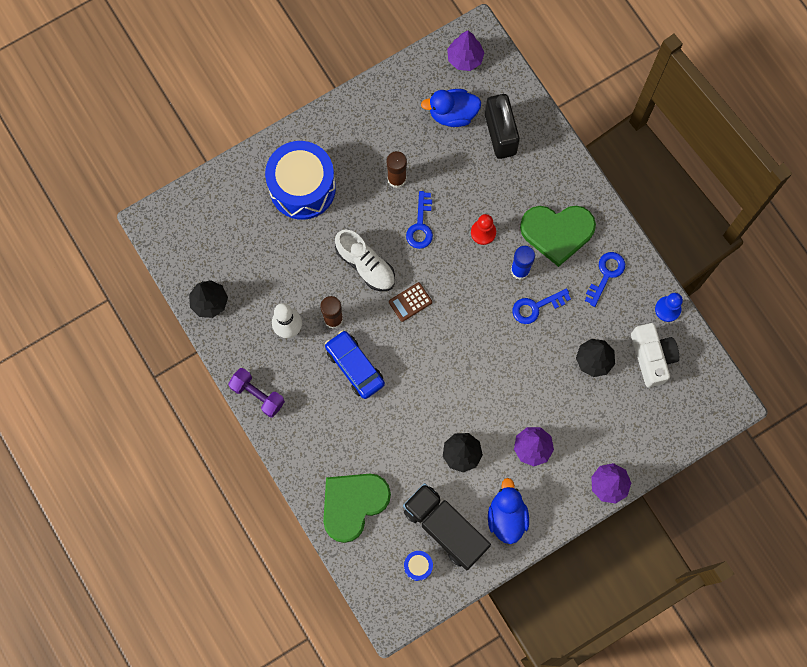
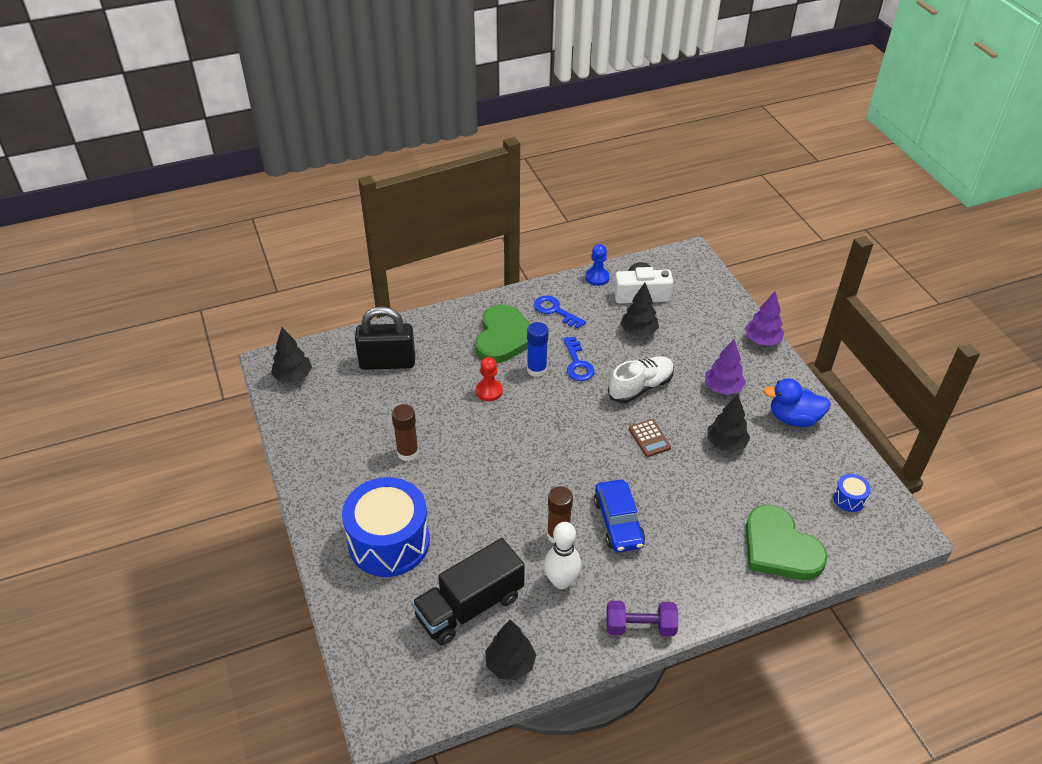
camera: 80 degrees left, 30 degrees down
purple dumbbell [228,368,285,417] -> purple dumbbell turned 45 degrees clockwise [606,601,678,636]
blue car [325,330,385,399] -> blue car turned 75 degrees counterclockwise [594,480,645,552]
white shoe [335,230,395,291] -> white shoe moved to [608,356,674,403]
brown calculator [389,282,432,322] -> brown calculator moved to [629,419,671,457]
black truck [403,483,491,570] -> black truck moved to [412,538,525,645]
blue key [406,191,433,249] -> none
blue duck [421,89,481,127] -> none
purple tree [447,31,485,71] -> black tree [271,327,312,383]

